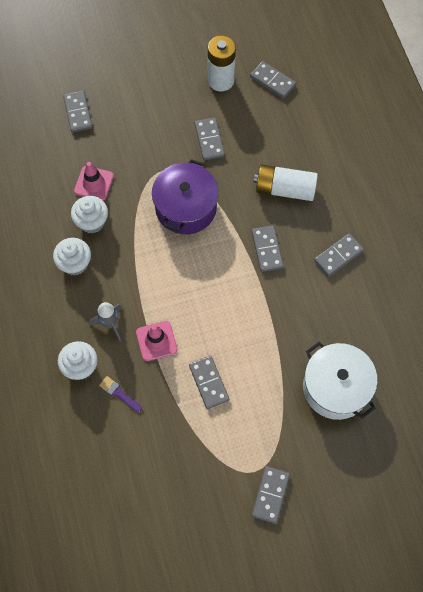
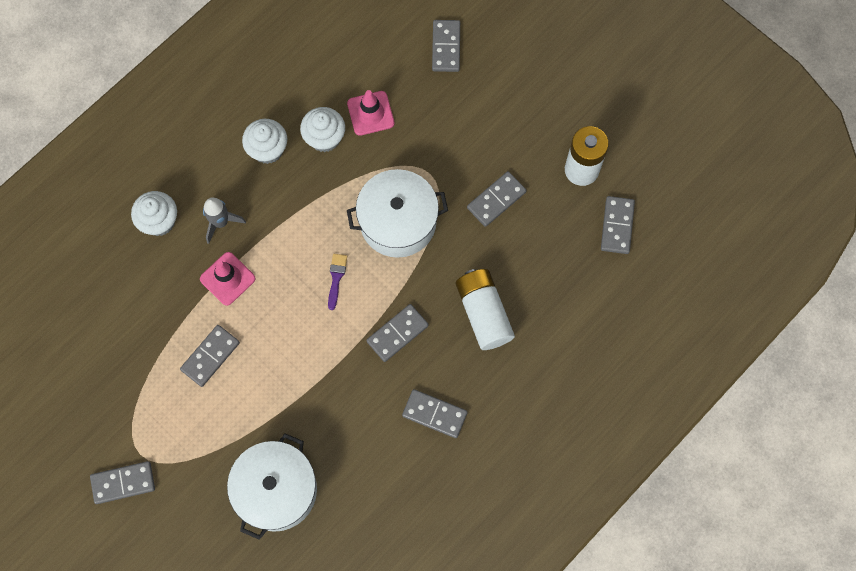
camera: 60 degrees right, 5 degrees up
grey domino [63,90,93,133] -> grey domino turned 45 degrees counterclockwise [432,20,460,72]
purple brush [99,376,142,412] -> purple brush moved to [328,254,347,310]
purple pot [152,159,219,234] -> white pot [347,169,448,258]

